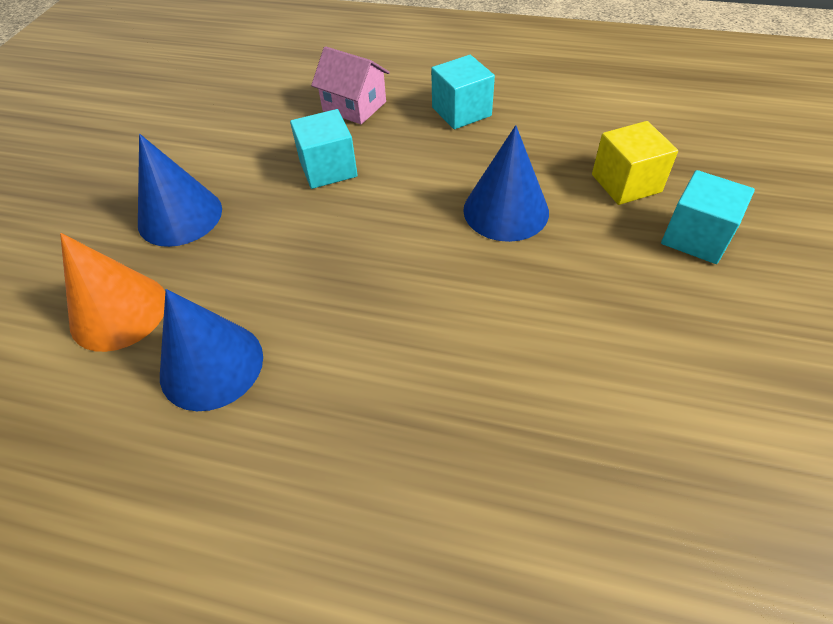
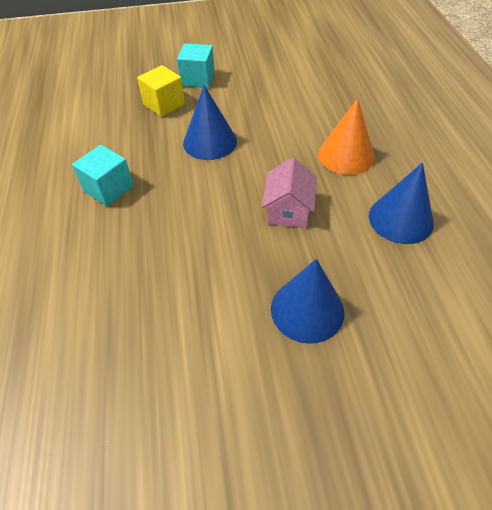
camera: 115 degrees left, 0 degrees up
orange cone [60,233,165,352] -> orange cone moved to [318,98,375,175]
turquoise cube [290,109,358,189] -> none
pink house [311,46,390,124] -> pink house moved to [262,157,317,228]

